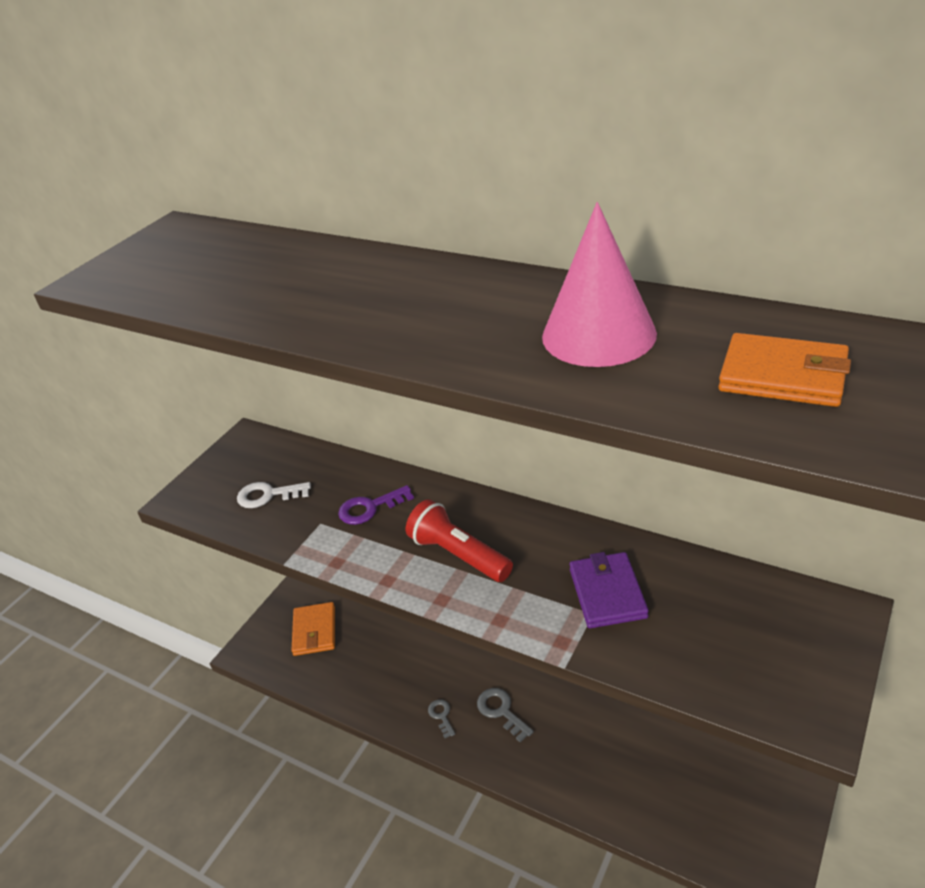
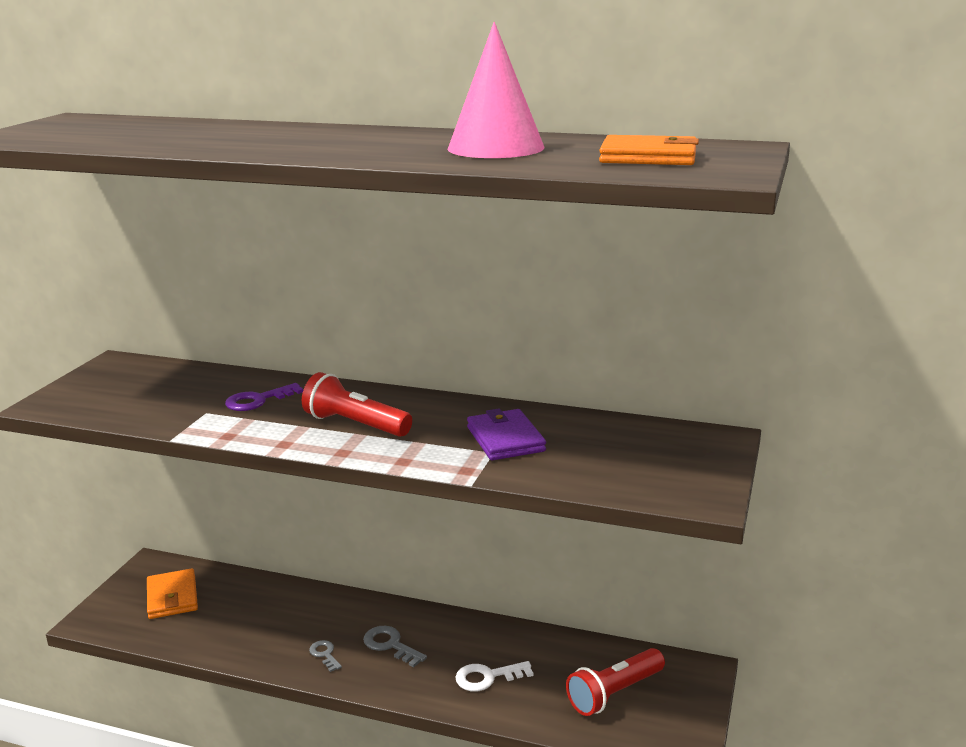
camera: 15 degrees left, 15 degrees down
white key [237,482,311,508] -> white key moved to [455,661,534,691]
none -> red flashlight [566,648,665,716]

